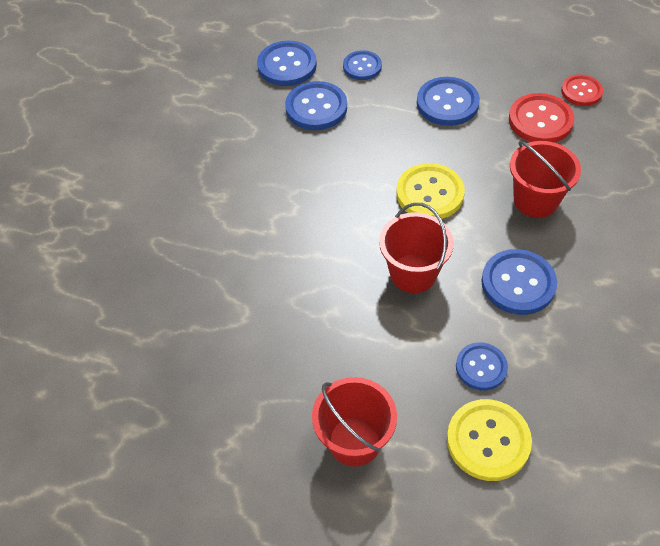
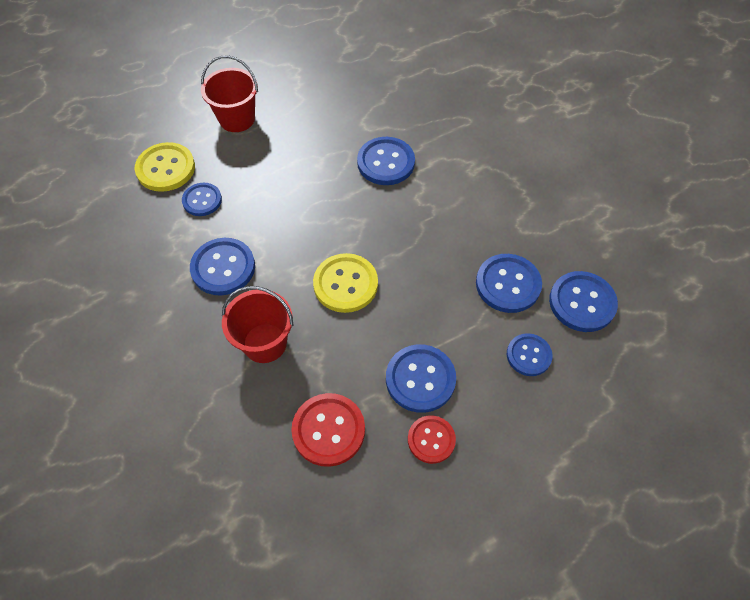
camera: 130 degrees right, 5 degrees up
red bucket [379,203,454,293] -> none
red button [561,74,603,106] -> red button moved to [408,415,456,464]
none -> blue button [357,137,415,185]

